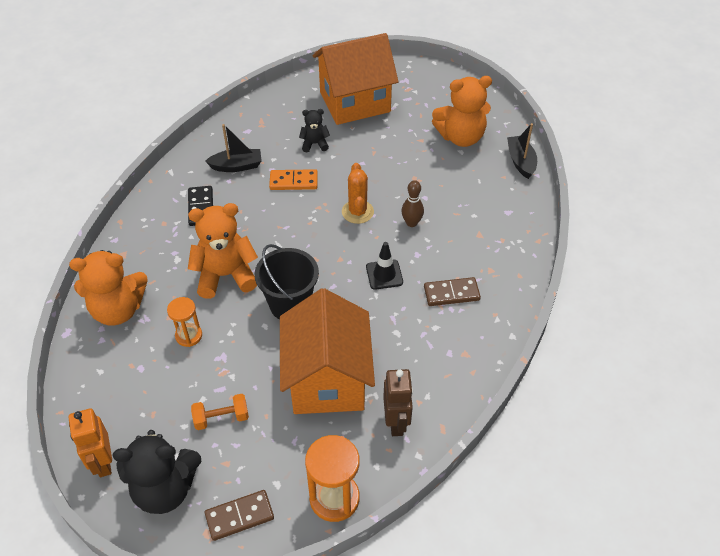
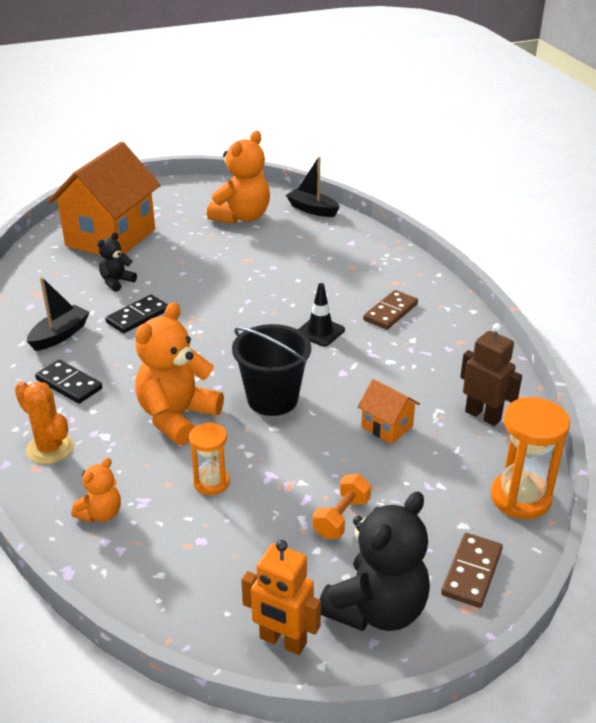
camera: 45 degrees left, 15 degrees down
orange teddy bear [69,250,148,326] -> orange teddy bear [71,458,121,523], size x0.51
orange domino [269,169,318,190] -> black domino [105,295,168,334]
orange house [280,288,375,414] -> orange house [358,379,420,444], size x0.43
orange cactus [342,163,374,224] -> orange cactus moved to [15,381,74,464]
brown bowling pin [401,180,424,227] -> none

